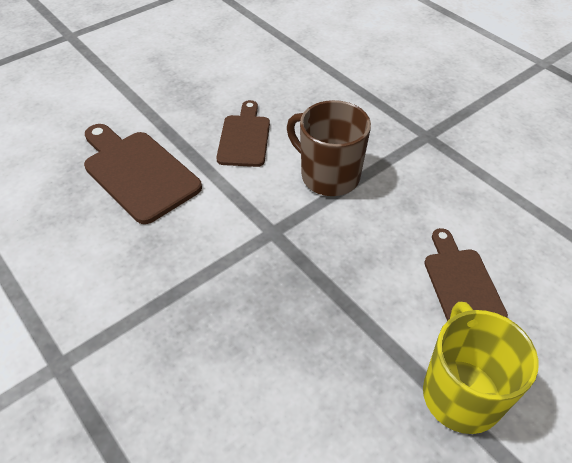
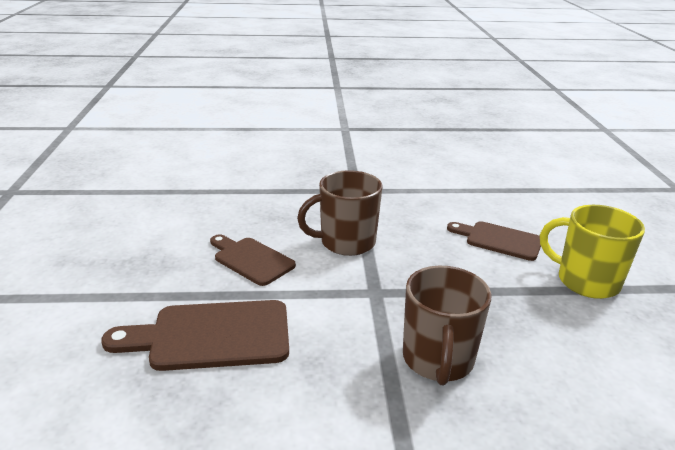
camera: 55 degrees left, 20 degrees down
none -> brown mug [403,266,491,385]

